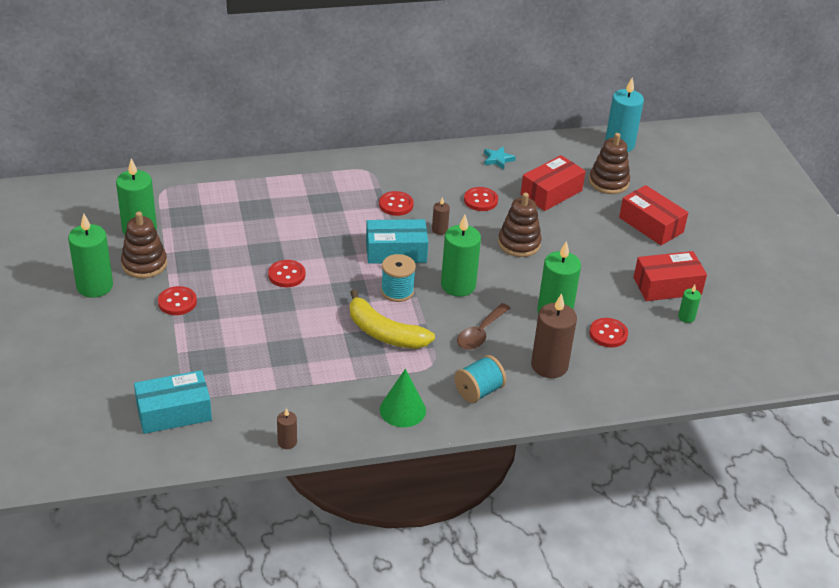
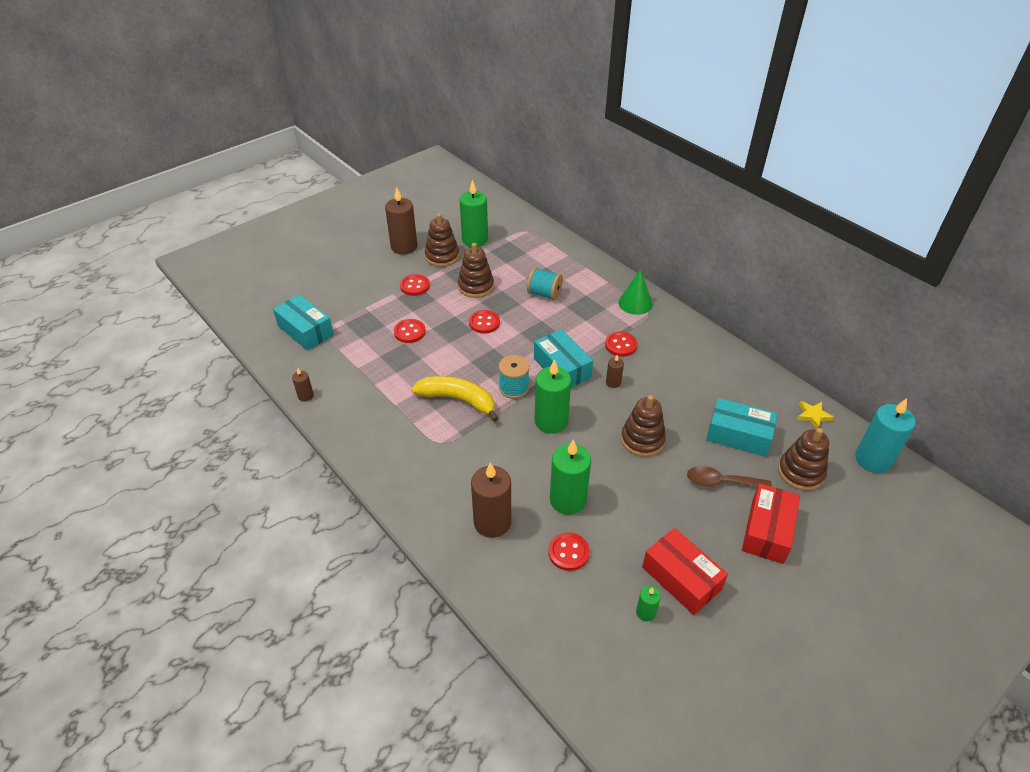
camera: 65 degrees right, 5 degrees up
green candle [68,213,113,298] -> brown candle [385,187,417,254]
yellow banana [350,289,435,349] -> yellow banana turned 105 degrees clockwise [412,376,499,422]
green cone [380,369,426,427] -> green cone moved to [618,269,653,315]
turquoise spool [454,355,506,403] -> turquoise spool moved to [527,267,563,300]
brown spoon [457,303,510,350] -> brown spoon moved to [687,466,772,487]
red button [464,187,498,211] -> red button moved to [394,319,426,343]
turquoise star [484,147,516,169] -> none
red box [520,155,586,211] -> turquoise box [706,398,777,457]
none -> brown stacking toy [458,243,494,298]
none -> yellow star [797,401,834,429]

